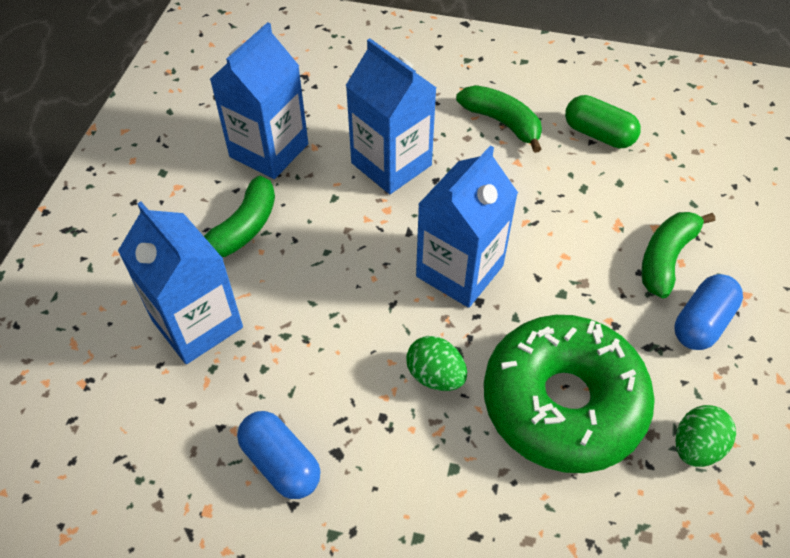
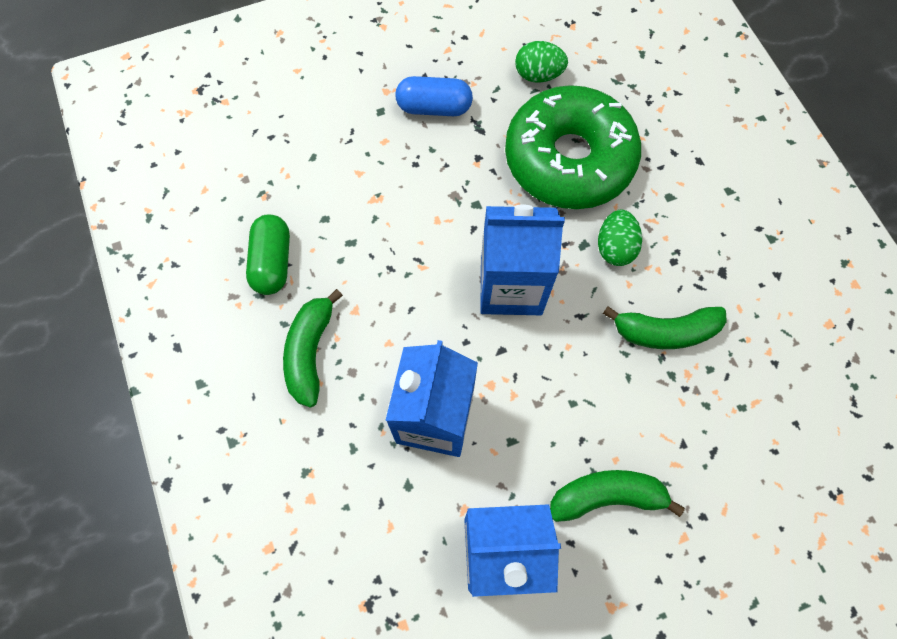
camera: 125 degrees left, 15 degrees up
blue carton [118,201,243,364] -> none
blue capsule [237,411,321,499] -> none
green banana [641,212,715,298] -> green banana moved to [603,306,727,349]

